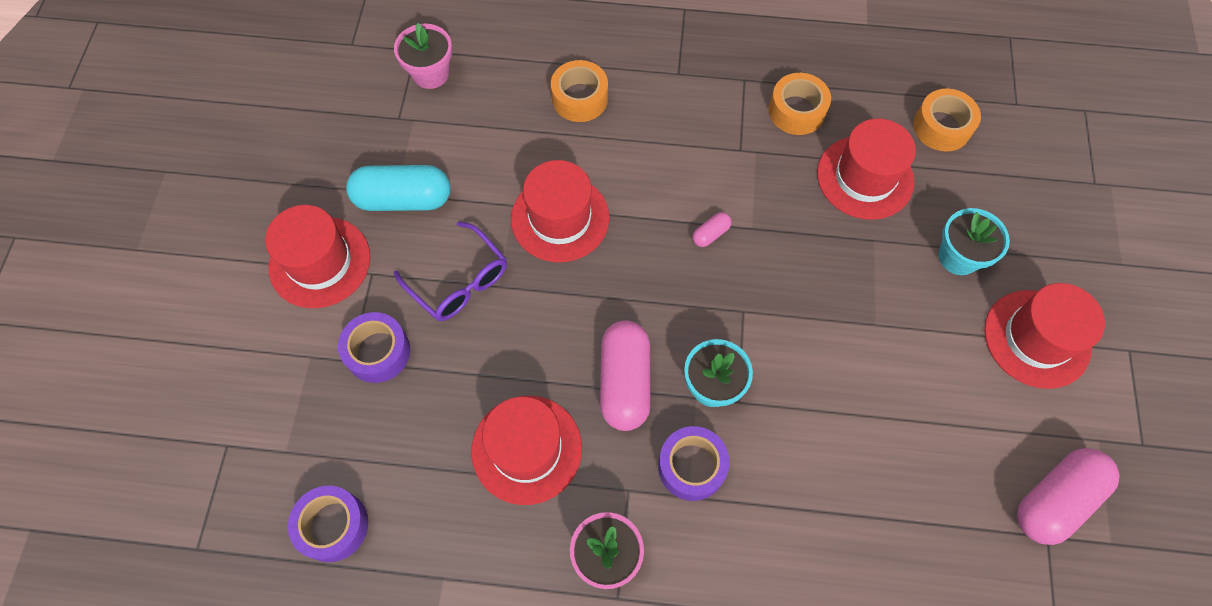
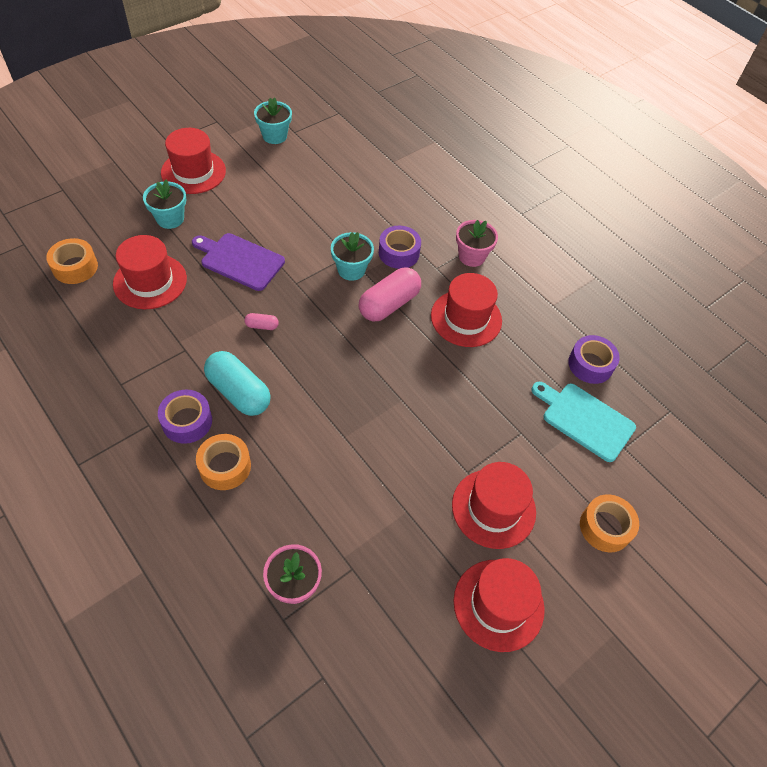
camera: 140 degrees left, 10 degrees down
purple tape [338,312,410,383] -> purple tape moved to [158,390,212,444]
turquoise capsule [346,165,450,211] -> turquoise capsule moved to [204,351,271,416]
purple glasses [394,221,507,321] -> none
red hat [511,160,609,262] -> red hat moved to [453,558,545,652]
orange tape [769,73,831,135] -> orange tape moved to [580,494,639,552]
pink capsule [1017,448,1120,545] -> turquoise flower pot [254,97,292,144]
none -> purple cutting board [192,233,285,291]
none -> turquoise cutting board [532,382,636,462]

